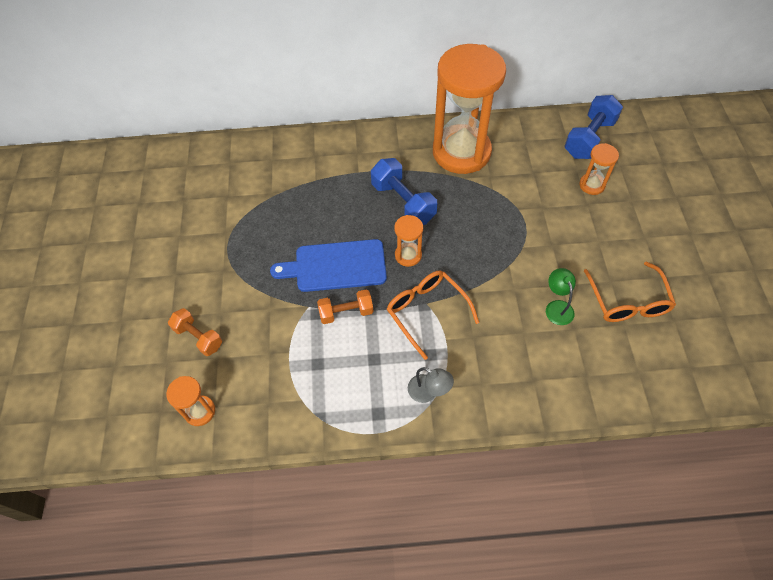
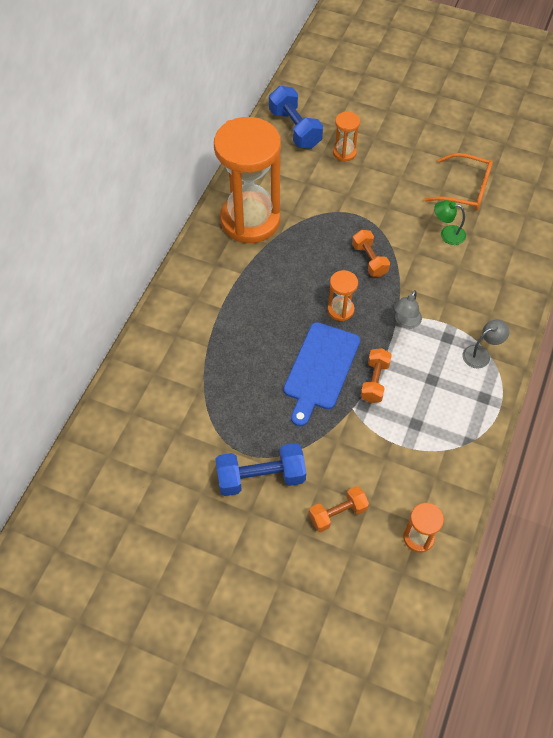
camera: 65 degrees left, 0 degrees up
blue dumbbell [371,158,437,225] -> blue dumbbell moved to [216,443,306,496]
orange glasses [387,270,479,360] -> grey lamp [394,290,422,329]
none -> orange dumbbell [352,230,390,277]

